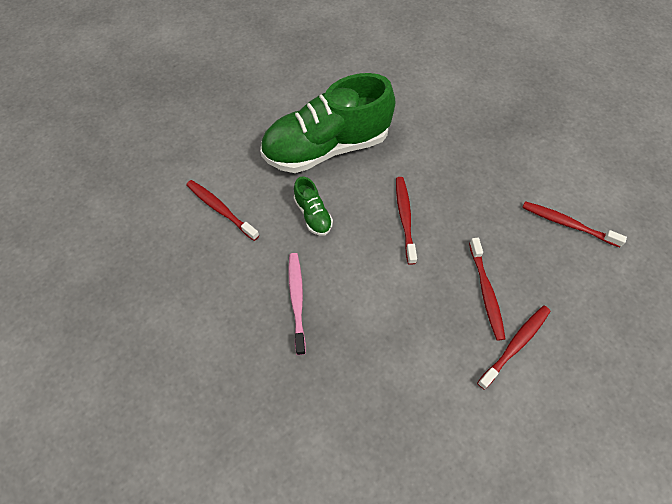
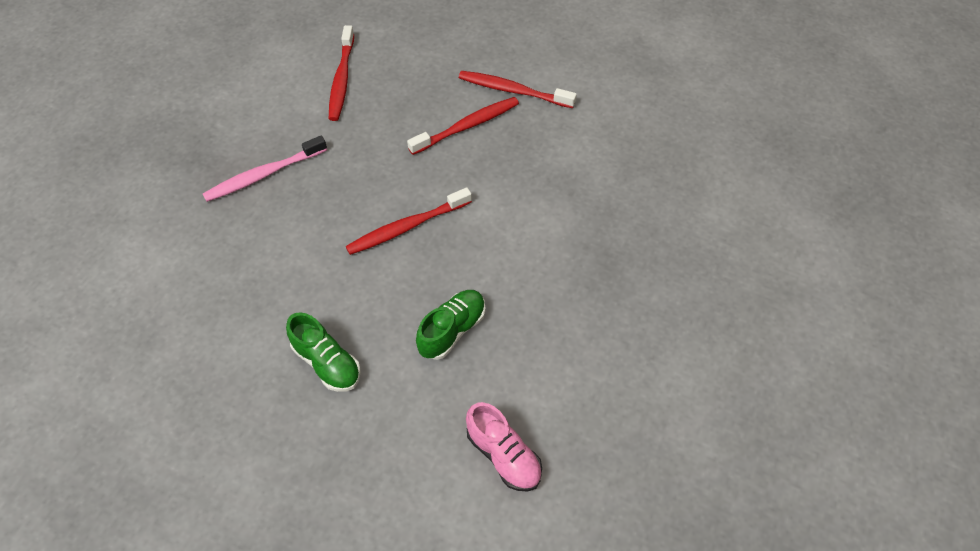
camera: 115 degrees left, 5 degrees down
red toothbrush [186,180,259,241] -> pink shoe [466,402,542,492]
green shoe [260,73,395,173] -> green shoe [286,312,361,392], size x0.42
pink toothbrush [288,253,306,355] -> pink toothbrush moved to [203,136,327,202]

